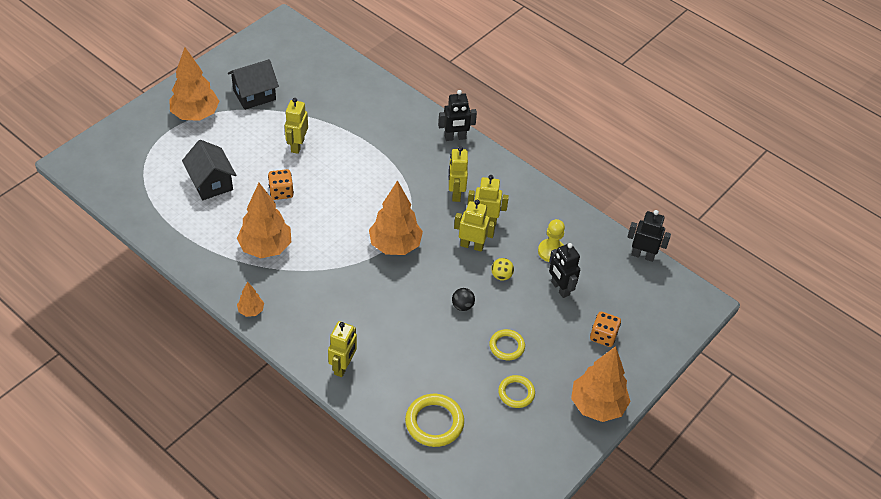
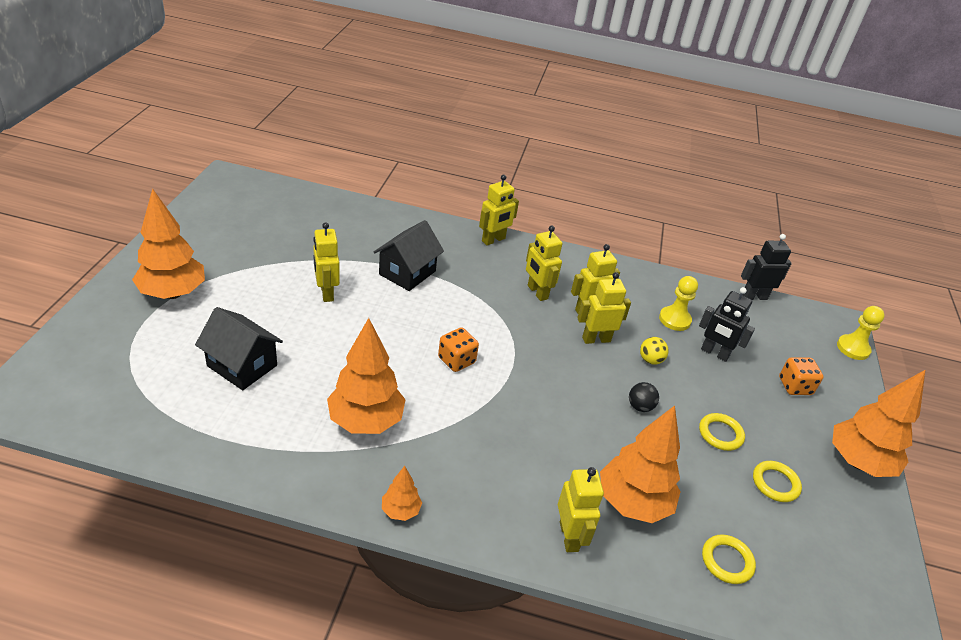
camera: 30 degrees left, 10 degrees down
black house [228,59,279,110] -> black house moved to [374,220,444,291]
orange dice [268,169,294,200] -> orange dice moved to [438,327,479,372]
orange tree [369,180,423,255] -> orange tree moved to [600,405,681,523]
yellow ring [405,394,464,447] -> yellow ring [702,534,756,584], size x0.64
black robot [438,90,477,141] -> yellow robot [479,175,519,246]
none -> yellow pawn [837,306,885,360]

